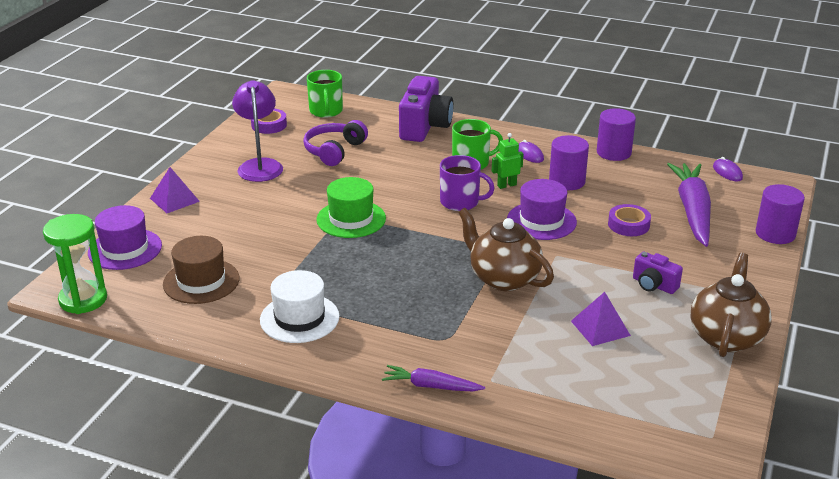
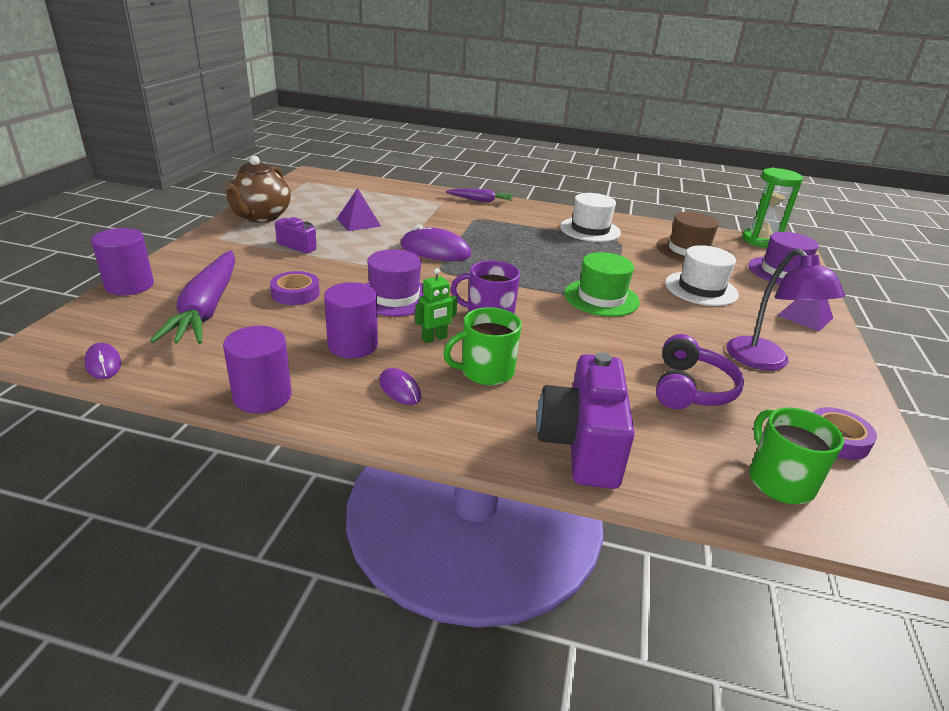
camera: 170 degrees right, 0 degrees up
brown teapot [458,208,554,291] -> purple mouse [401,225,471,261]
none -> white hat [665,245,739,306]

